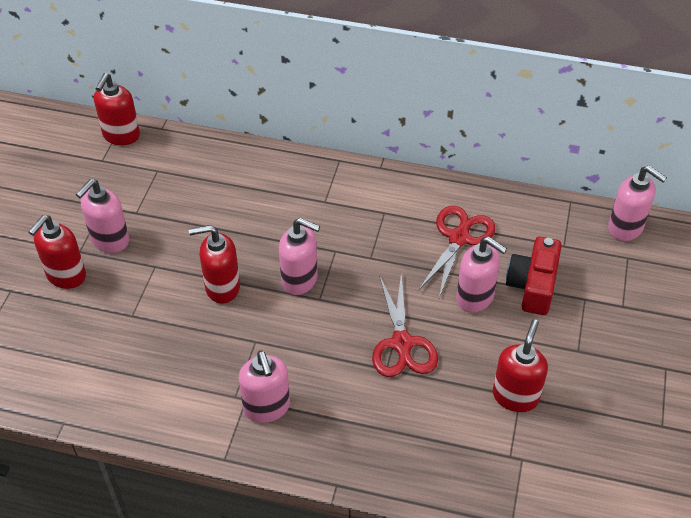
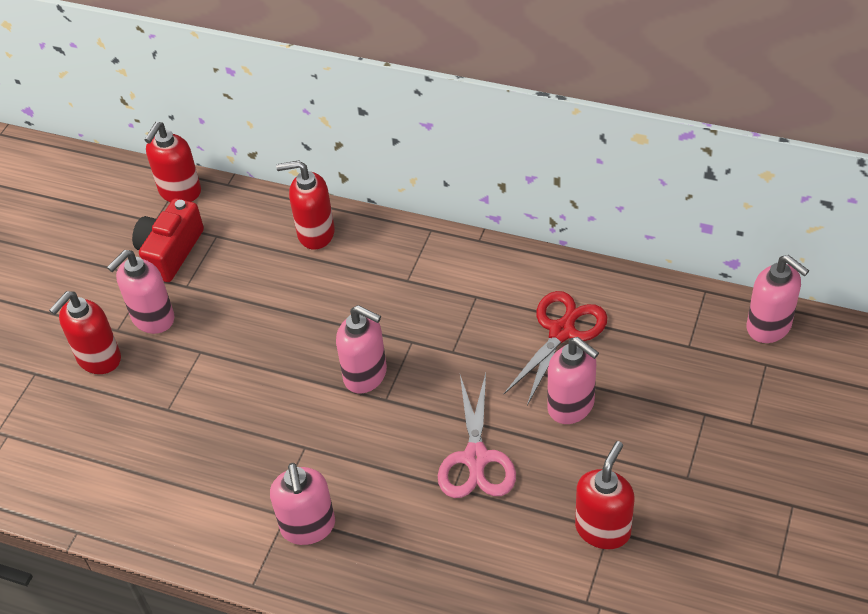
camera: 10 degrees right, 0 degrees up
red soap dispenser [189,225,240,304] -> red soap dispenser moved to [276,160,335,250]
red scissors [372,274,438,377] -> pink scissors [438,373,516,498]
red camera [506,237,562,315] -> red camera moved to [132,199,204,282]

